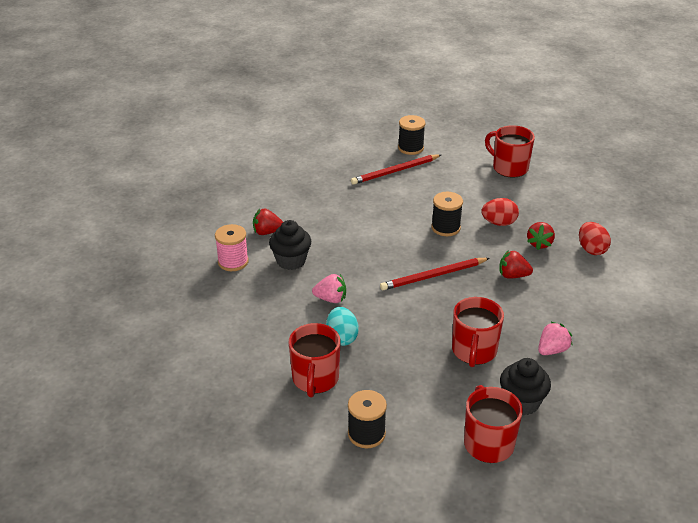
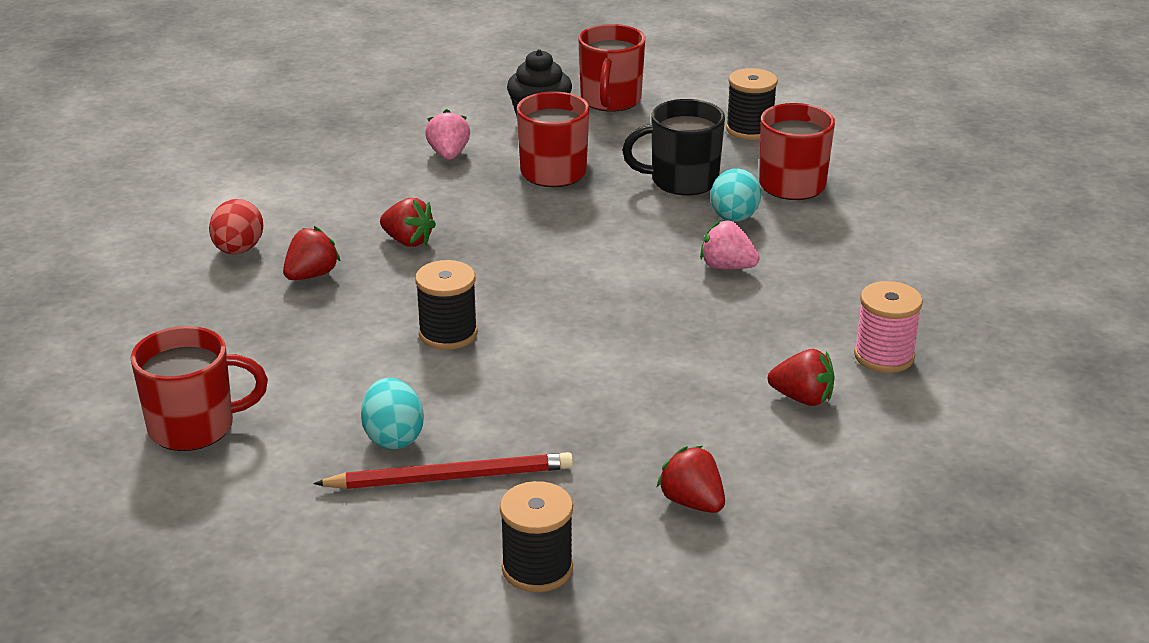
camera: 160 degrees left, 5 degrees down
black cupcake [269,220,311,270] -> none
red pencil [380,258,490,290] -> none
black spool [398,115,425,155] -> black spool moved to [500,481,573,592]
red egg [481,198,519,226] -> none
red mug [485,125,535,178] -> red mug turned 75 degrees counterclockwise [131,326,268,451]
pink strawberry [538,321,573,355] -> pink strawberry turned 105 degrees clockwise [425,109,470,160]
none -> turquoise egg [361,378,424,449]
none -> black mug [622,99,725,195]
none -> red strawberry [656,446,725,513]

